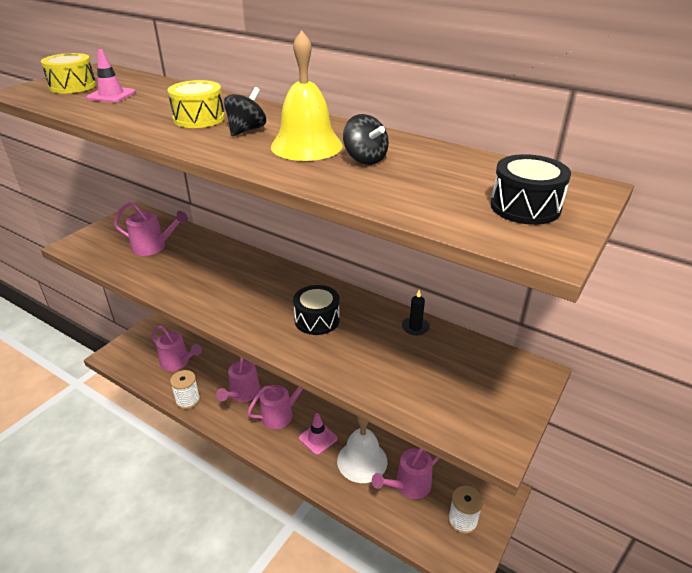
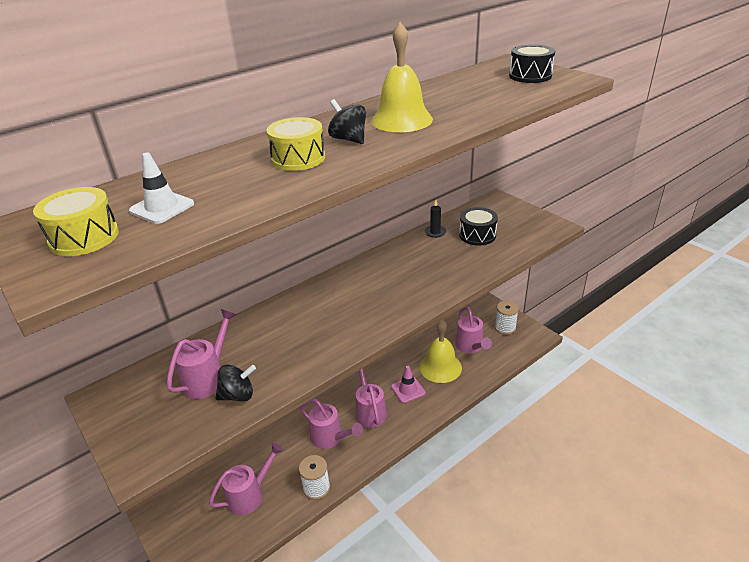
camera: 70 degrees left, 0 degrees up
pink traffic cone [86,49,136,103] -> white traffic cone [129,152,194,224]
black drum [293,285,340,335] -> black drum moved to [459,207,498,246]
white bell [337,416,388,483] -> yellow bell [419,320,462,383]
black spinning top [343,114,389,165] -> black spinning top moved to [216,365,256,402]

